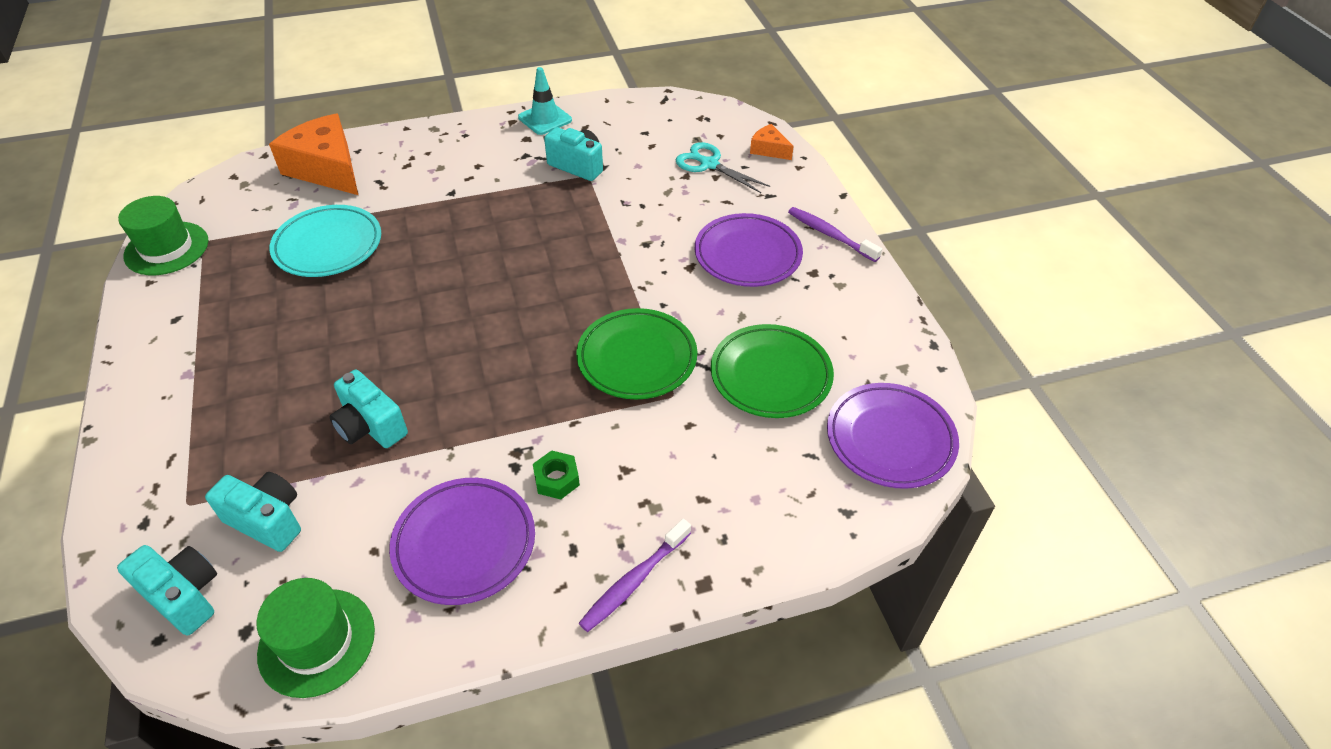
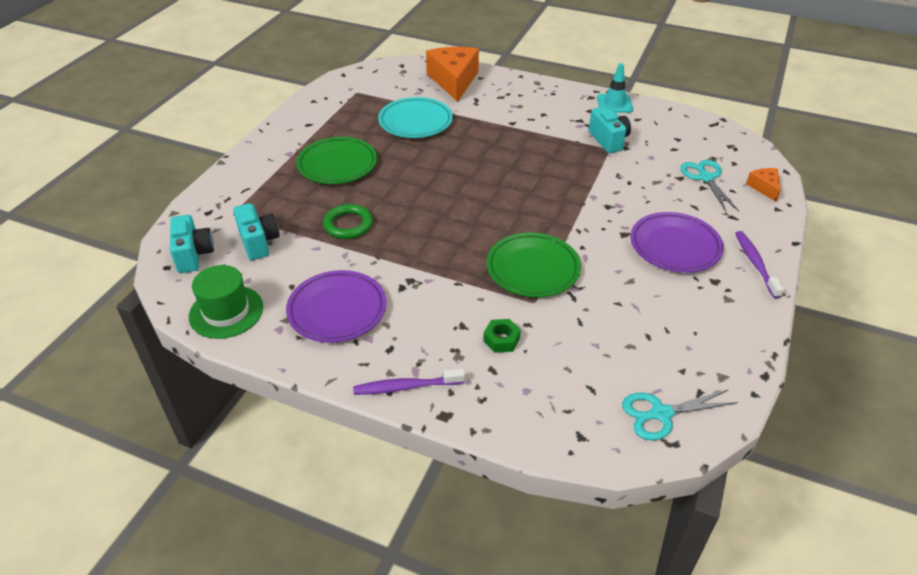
camera: 40 degrees right, 5 degrees down
green hat [118,196,208,275] -> none
turquoise camera [329,370,408,448] -> green ring [323,204,373,239]
green nut [533,450,580,500] -> green nut moved to [483,319,521,353]
green plate [711,324,834,418] -> green plate moved to [296,137,377,184]
purple plate [827,383,959,489] -> turquoise scissors [622,389,738,441]

